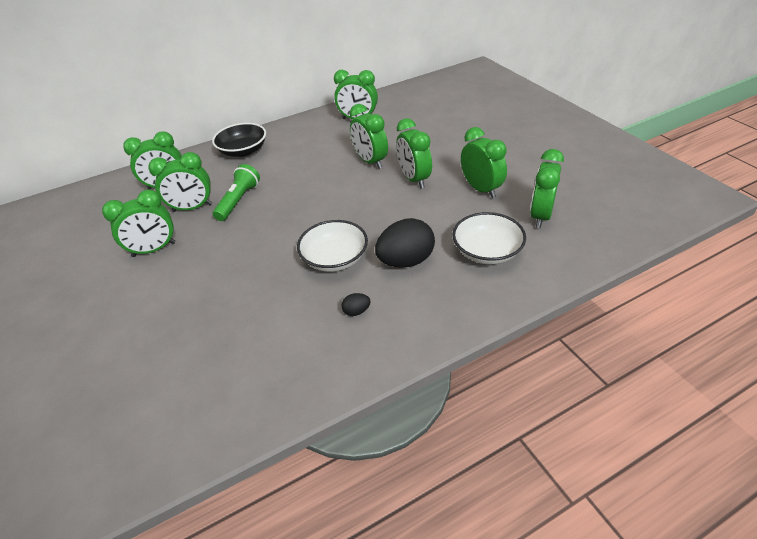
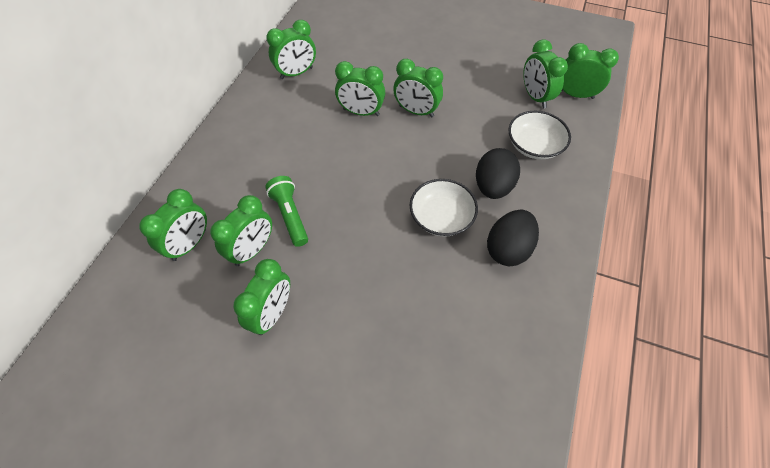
camera: 45 degrees left, 15 degrees up
black bowl [212,123,266,157] -> none
black egg [341,293,370,316] -> black egg [487,210,539,266], size x2.31
green clock [461,127,507,198] -> green clock moved to [562,43,619,99]

